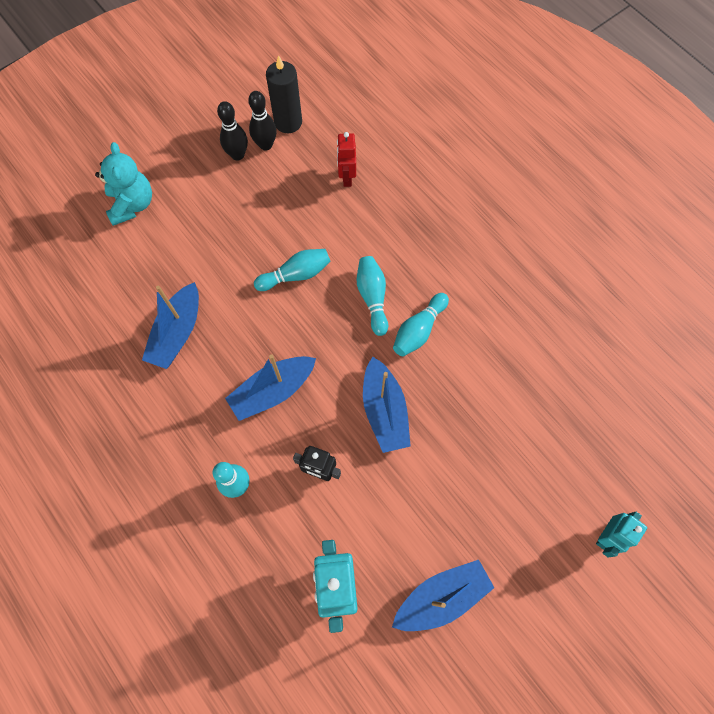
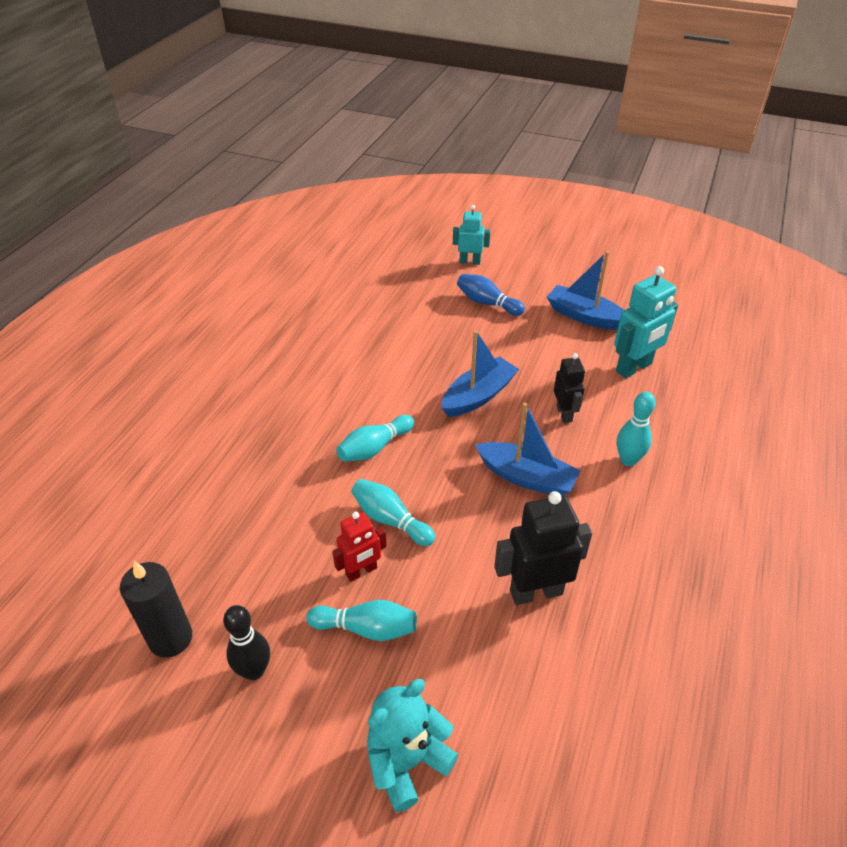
camera: 120 degrees left, 25 degrees down
blue boat [142,282,199,369] -> black robot [494,491,592,605]
black bowling pin [248,91,277,151] -> none
red robot [337,132,356,187] -> red robot moved to [332,512,387,582]
turquoise bowling pin [393,293,449,356] -> turquoise bowling pin moved to [306,600,417,641]
none -> blue bowling pin [457,274,525,316]

